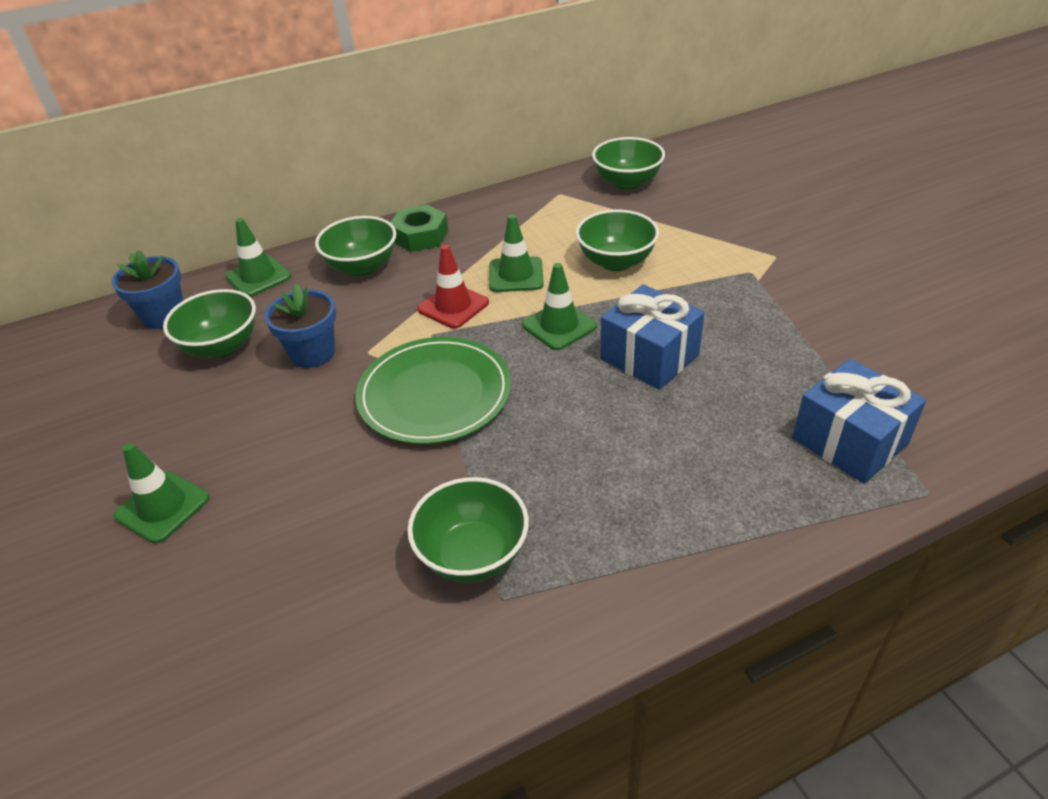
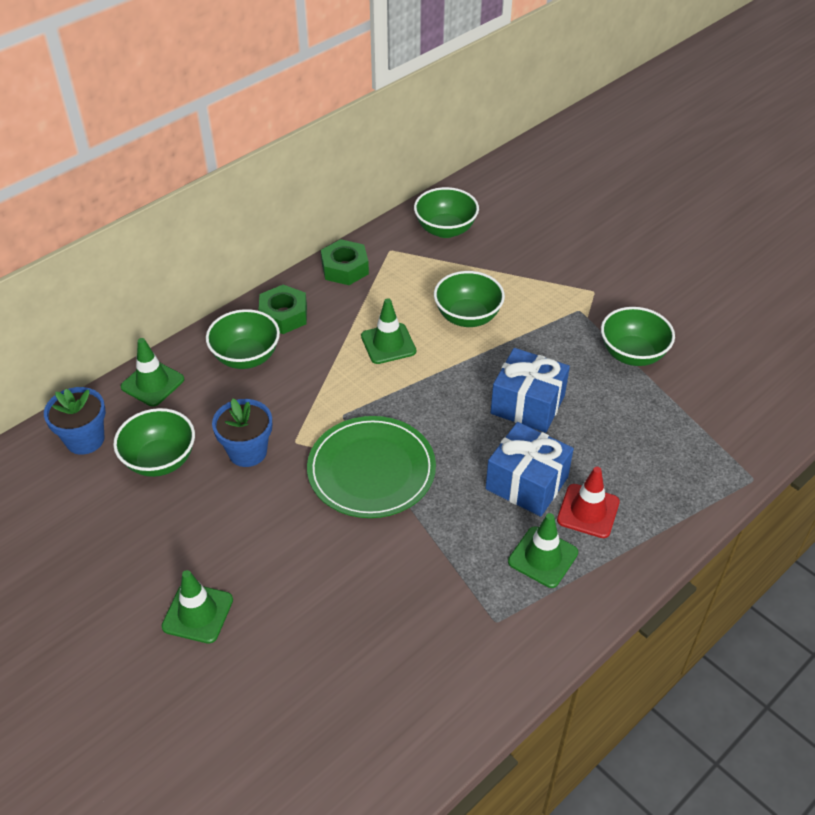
camera: 20 degrees left, 5 degrees up
green bowl [407,477,529,583] -> green bowl moved to [601,307,675,366]
red traffic cone [417,245,489,329] -> red traffic cone moved to [557,467,620,538]
green traffic cone [522,263,597,350] -> green traffic cone moved to [508,513,578,588]
blue gift [792,358,926,484] -> blue gift moved to [486,422,574,517]
none -> green nut [321,239,369,285]

